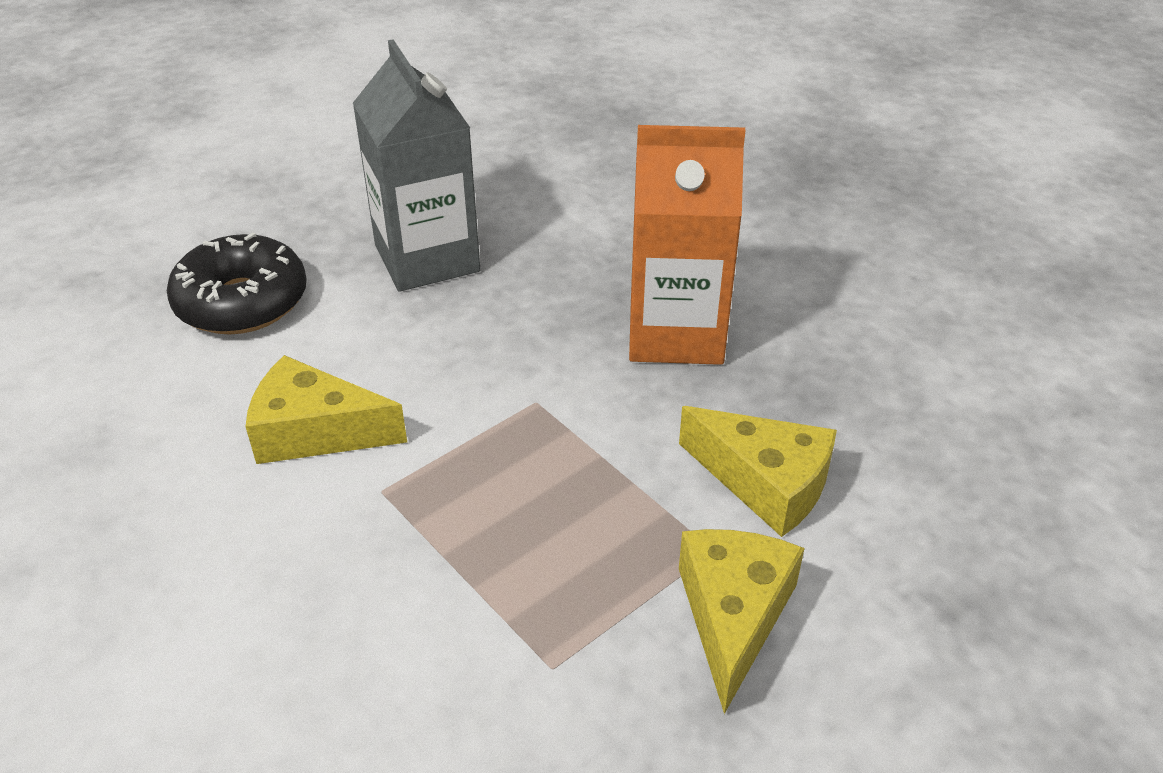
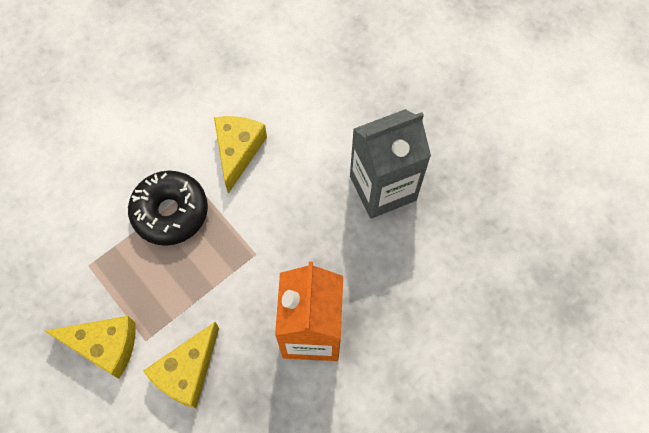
camera: 90 degrees right, 25 degrees up
black donut [167,232,307,334] -> black donut moved to [128,171,208,246]

